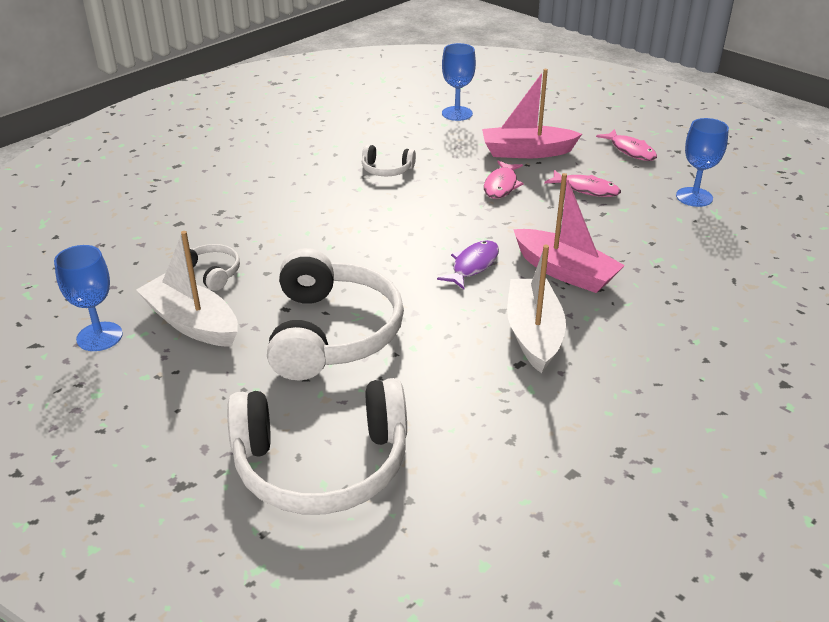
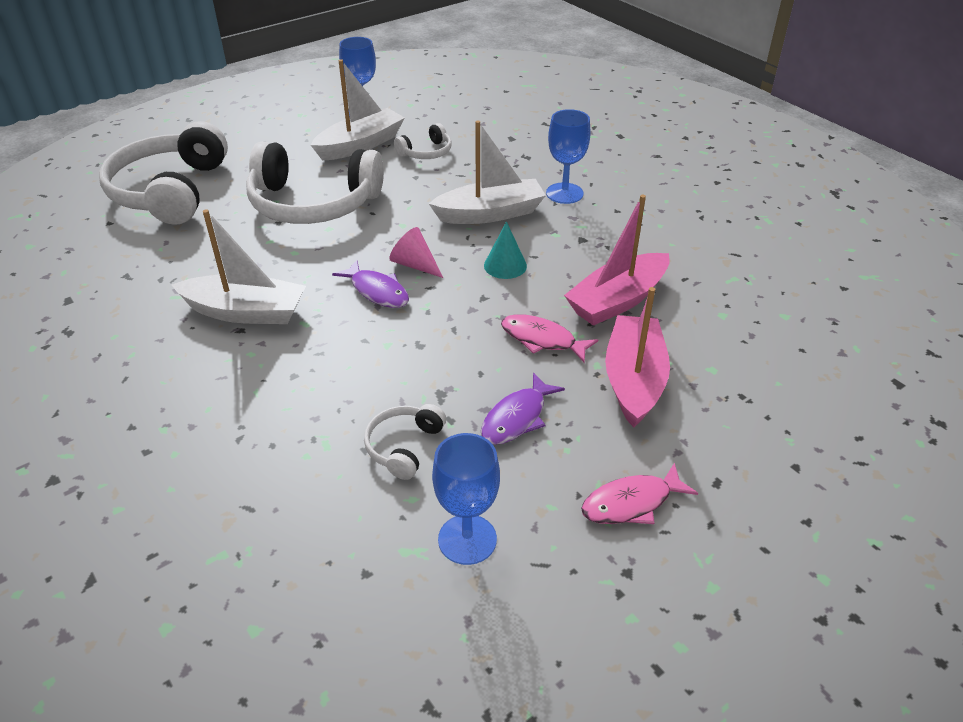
camera: 100 degrees right, 5 degrees up
white headphones [362,144,416,176] -> white headphones moved to [364,404,446,480]
blue goblet [442,43,476,121] -> blue goblet moved to [546,109,590,204]
pink boat [513,173,625,293] -> pink boat moved to [564,195,670,326]
pink fish [544,170,621,197] -> purple fish [481,372,565,445]
none -> pink cone [389,227,443,278]
none -> white boat [429,120,546,224]
none -> turquoise cone [484,221,527,279]

